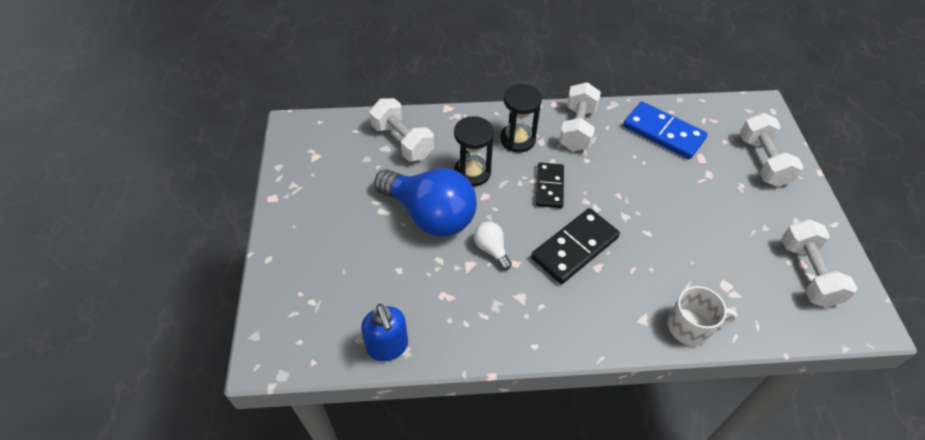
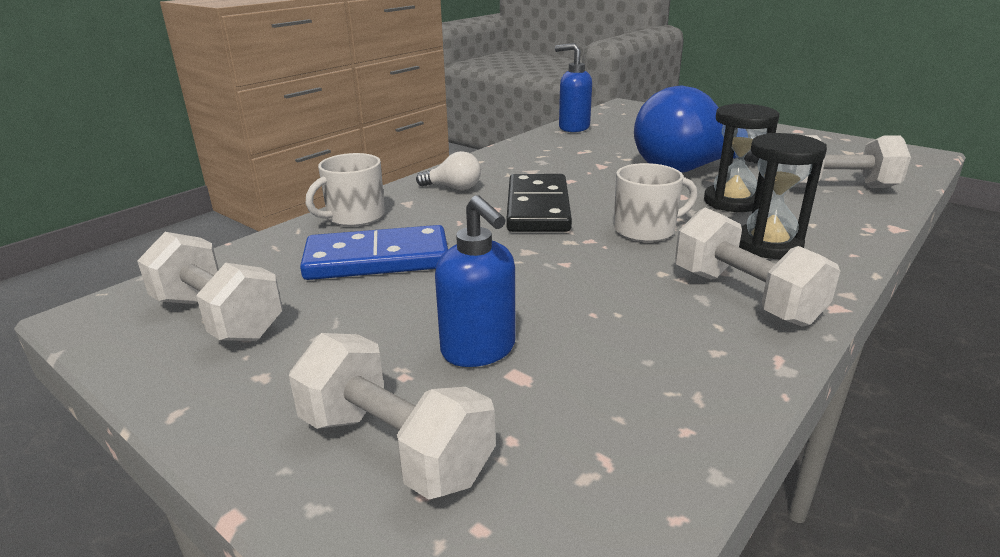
camera: 135 degrees right, 25 degrees down
white light bulb [474,221,512,270] -> white light bulb moved to [416,151,481,190]
black domino [536,162,564,208] -> white mug [614,163,697,242]
blue domino [623,102,708,159] -> blue domino moved to [300,225,448,280]
none -> blue soap dispenser [435,195,516,367]

